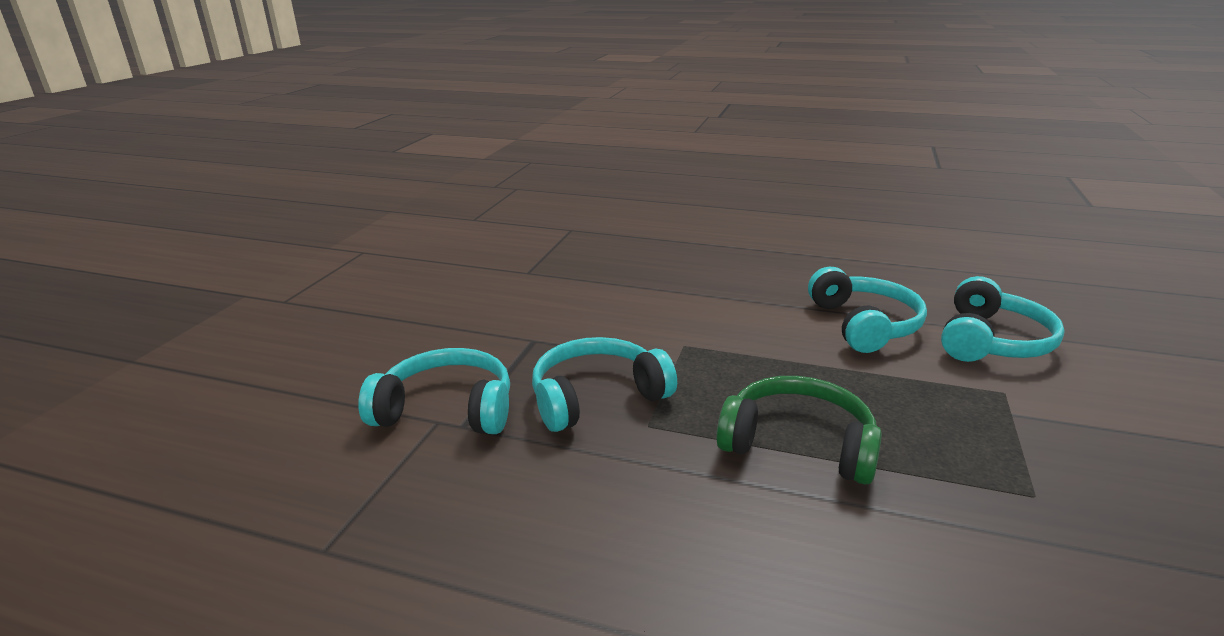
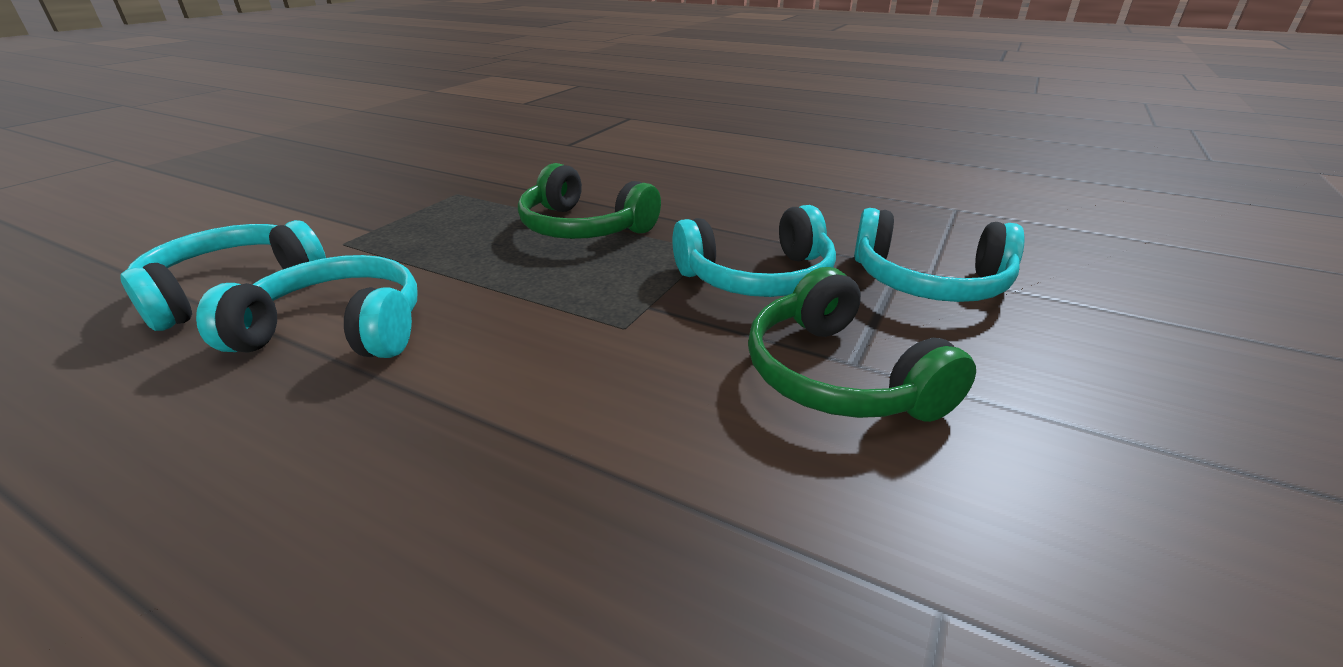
camera: 170 degrees left, 5 degrees up
turquoise headphones [808,267,927,353] -> turquoise headphones turned 90 degrees clockwise [196,255,417,358]
none -> green headphones [748,267,976,422]

